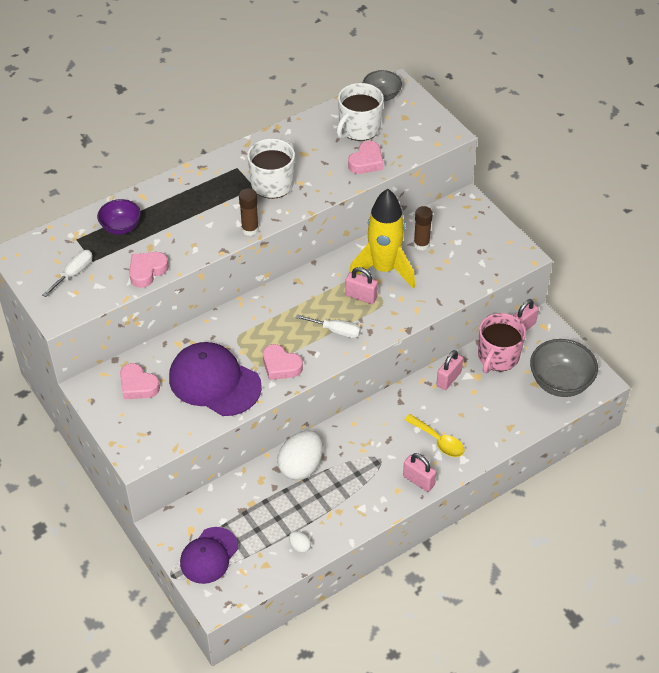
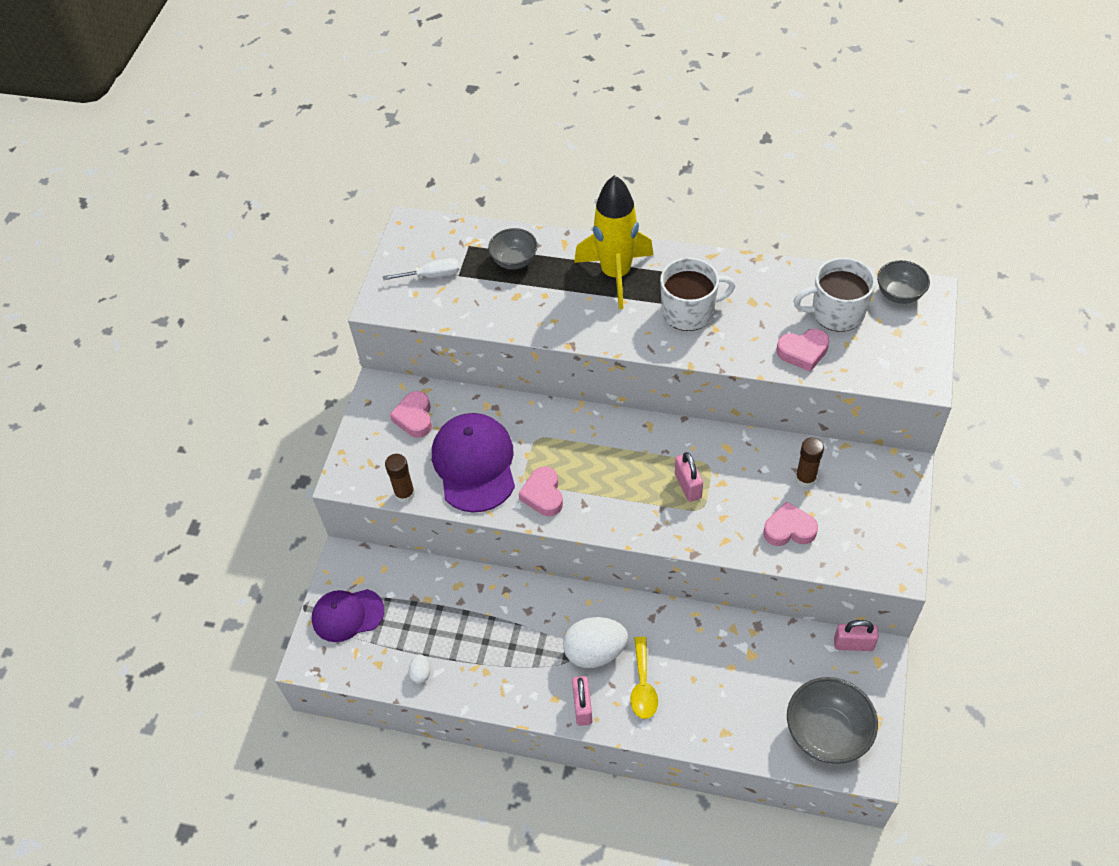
camera: 50 degrees right, 5 degrees up
purple bowl [97,199,141,235] -> grey bowl [488,228,538,270]
pink heart [129,252,169,288] -> pink heart moved to [763,502,818,546]
brown glue stick [239,188,259,236] -> brown glue stick moved to [385,454,415,503]
white egg [277,430,323,480] -> white egg moved to [563,617,628,668]
white screwdriver [296,314,361,338] -> none
yellow rocket [349,189,415,288] -> yellow rocket moved to [574,175,654,309]
pink padlock [436,350,463,390] -> none
pink mug [478,313,526,373] -> none

